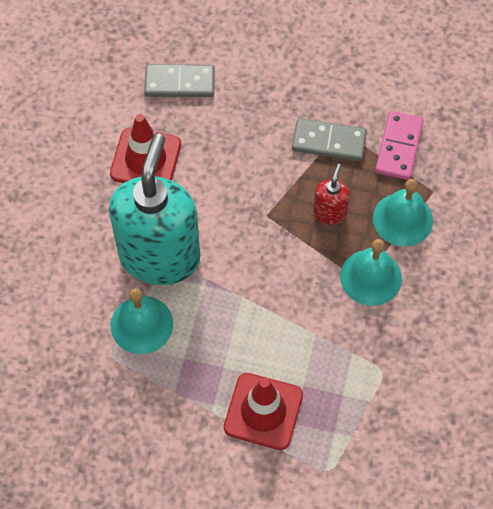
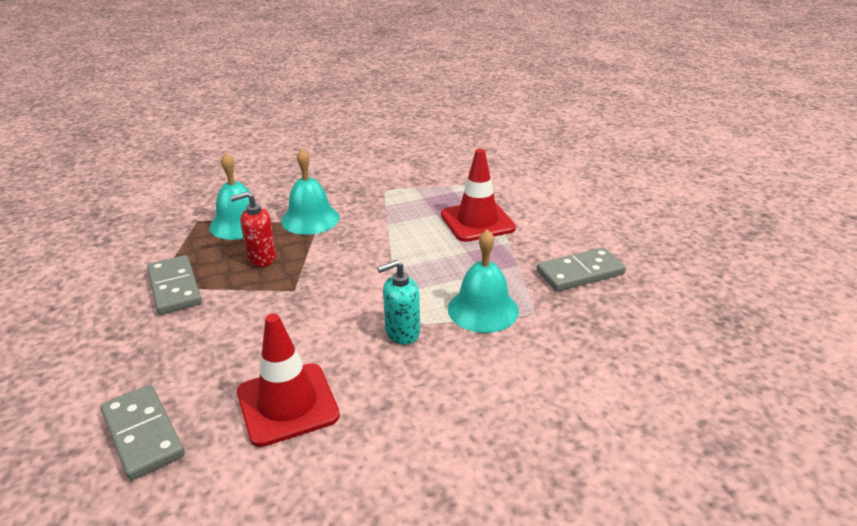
camera: 125 degrees left, 30 degrees down
turquoise soap dispenser [109,133,200,285] -> turquoise soap dispenser [377,260,420,344], size x0.42
pink domino [375,111,424,180] -> none
none -> grey domino [537,247,626,291]

